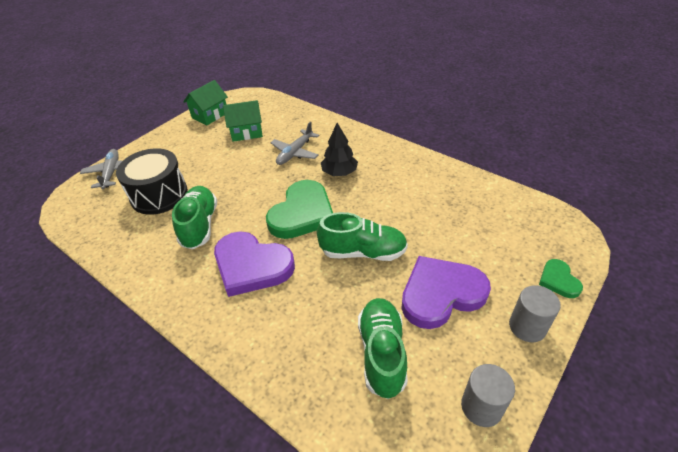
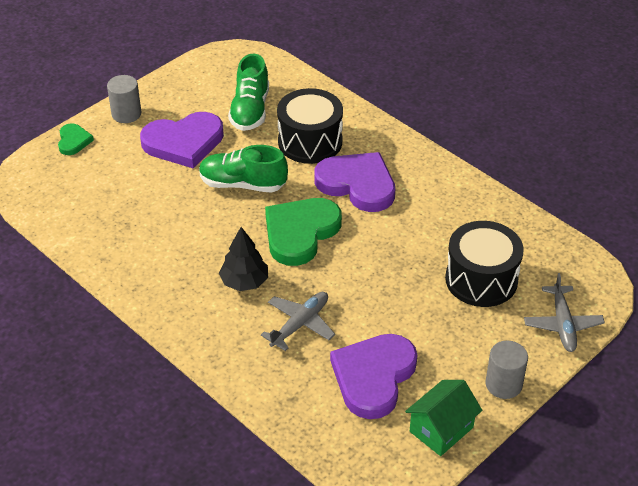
camera: 175 degrees left, 0 degrees up
green shoe [172,186,217,249] -> none
green house [223,100,263,142] -> purple heart [330,334,417,419]
grey cylinder [461,364,515,427] -> grey cylinder moved to [486,341,528,399]
none -> black drum [277,88,343,164]

